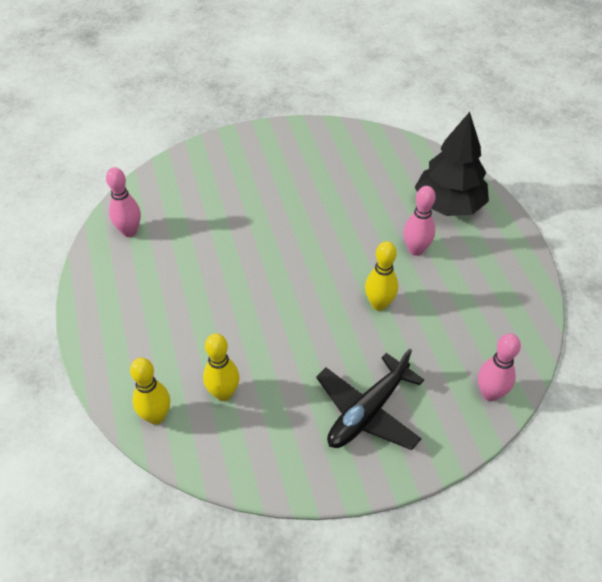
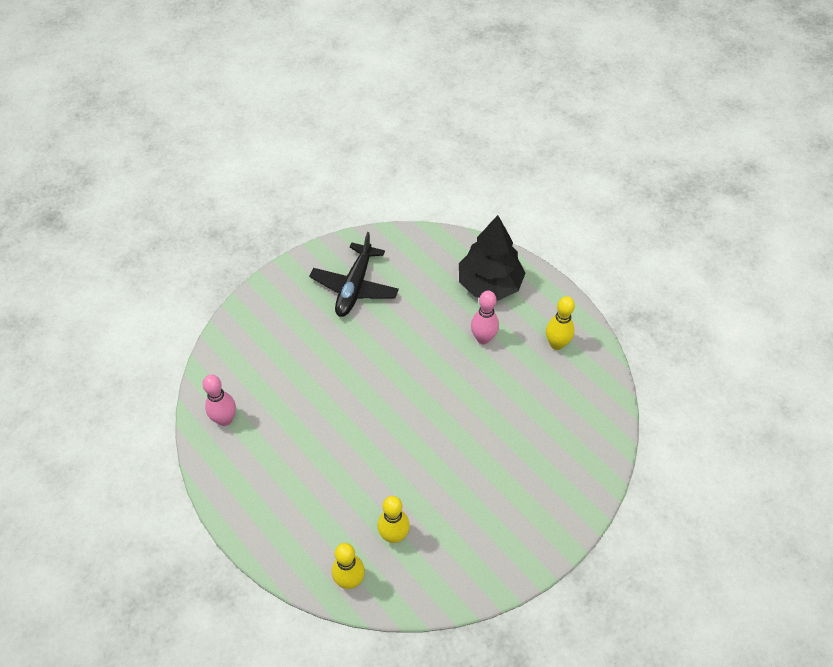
camera: 25 degrees left, 5 degrees up
black plane [316,348,424,450] -> black plane moved to [309,232,399,317]
yellow bowling pin [365,241,398,311] -> yellow bowling pin moved to [546,296,575,350]
pink bowling pin [478,334,521,401] -> none

